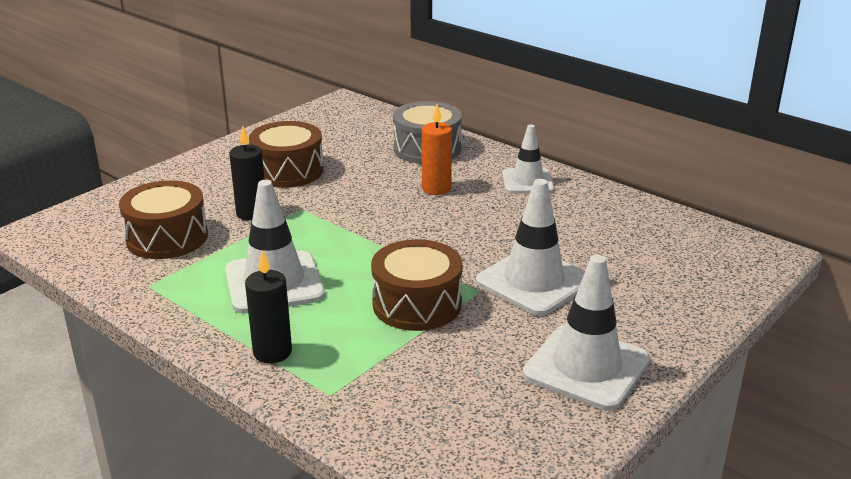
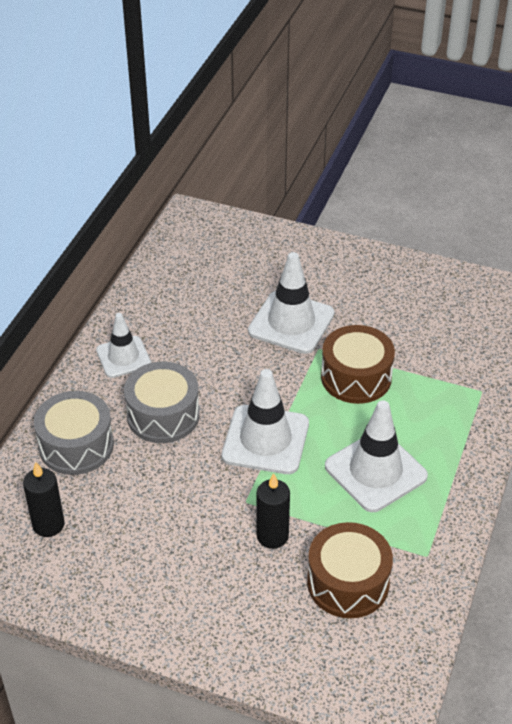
camera: 110 degrees left, 15 degrees up
black candle [245,250,292,364] -> black candle moved to [23,462,65,537]
brown drum [249,121,324,188] -> none
orange candle [422,104,452,195] -> grey drum [124,361,200,443]
white traffic cone [523,255,650,411] -> white traffic cone moved to [222,369,309,474]

